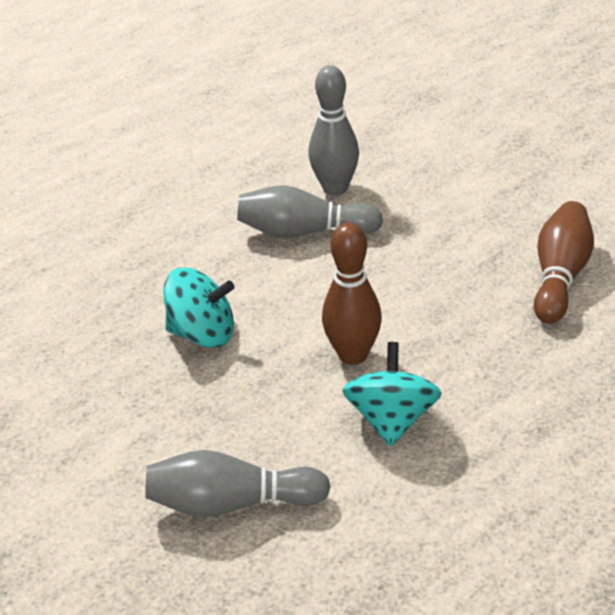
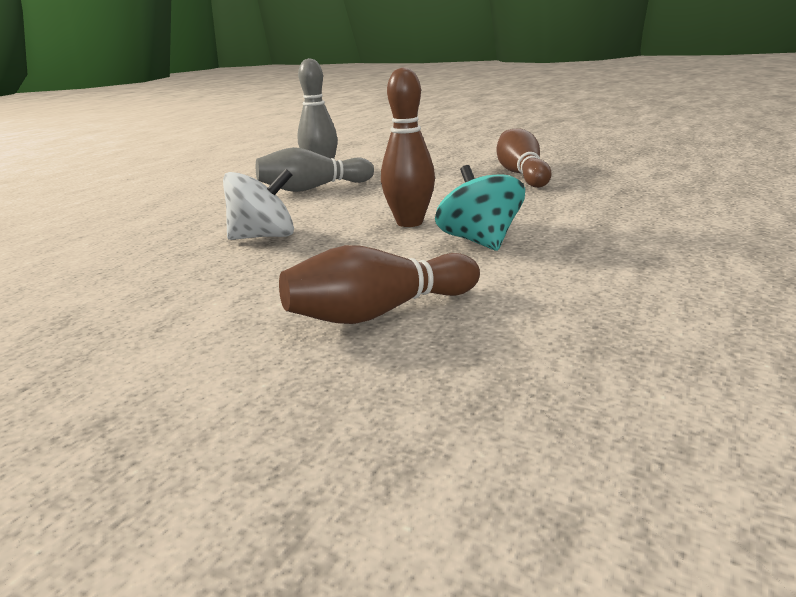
camera: 25 degrees left, 15 degrees down
grey bowling pin [145,450,330,517] -> brown bowling pin [279,245,480,324]
turquoise spinning top [163,268,235,348] -> white spinning top [223,168,294,240]

